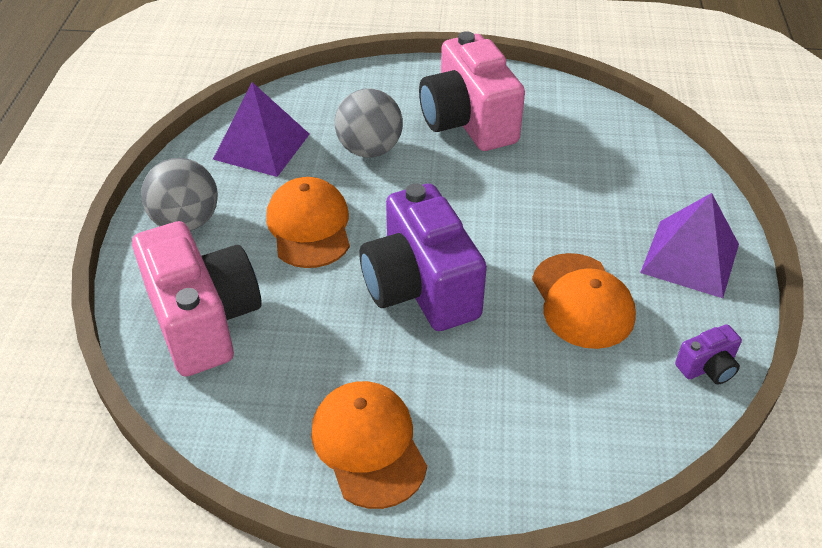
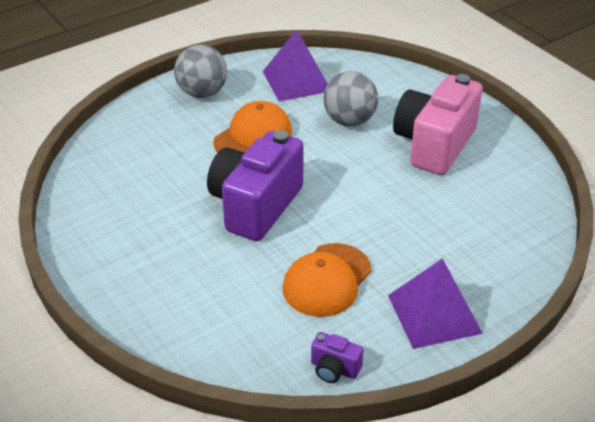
camera: 50 degrees right, 5 degrees down
pink camera [132,221,262,377] -> none
orange cap [311,381,427,509] -> none

